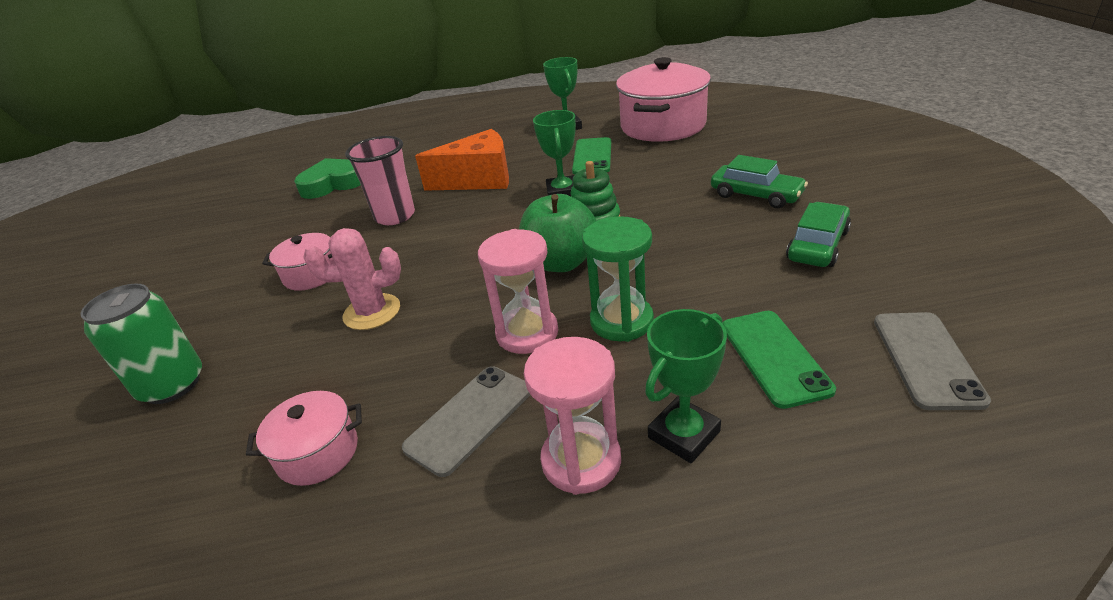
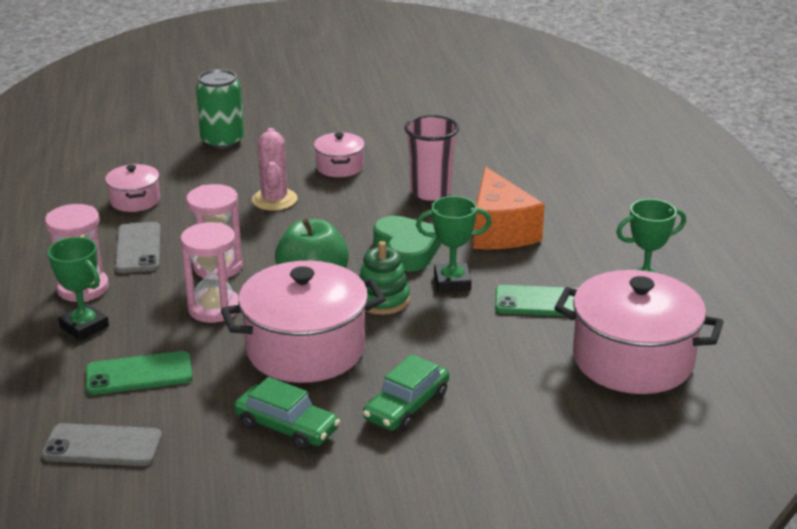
camera: 85 degrees right, 5 degrees down
green heart [294,158,361,199] -> green heart moved to [373,216,442,272]
grey phone [402,366,531,477] -> grey phone turned 45 degrees clockwise [115,222,161,273]
green hourglass [582,216,654,342] -> pink hourglass [180,222,239,323]
none -> pink pot [221,261,386,383]

